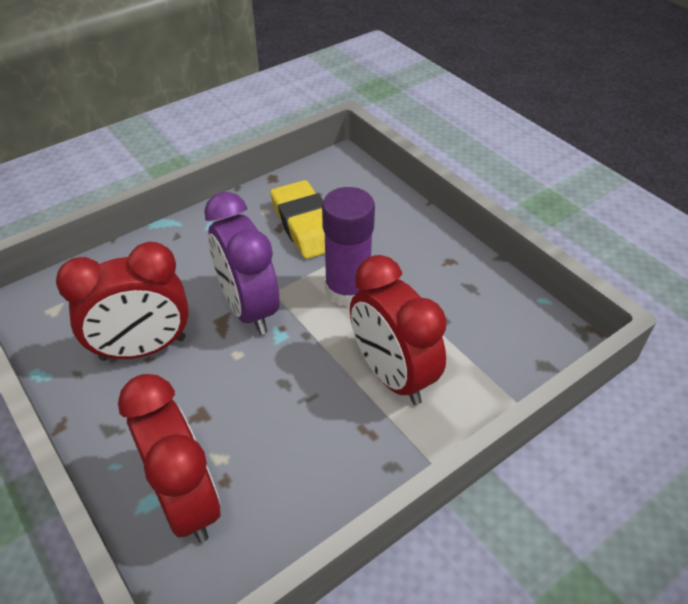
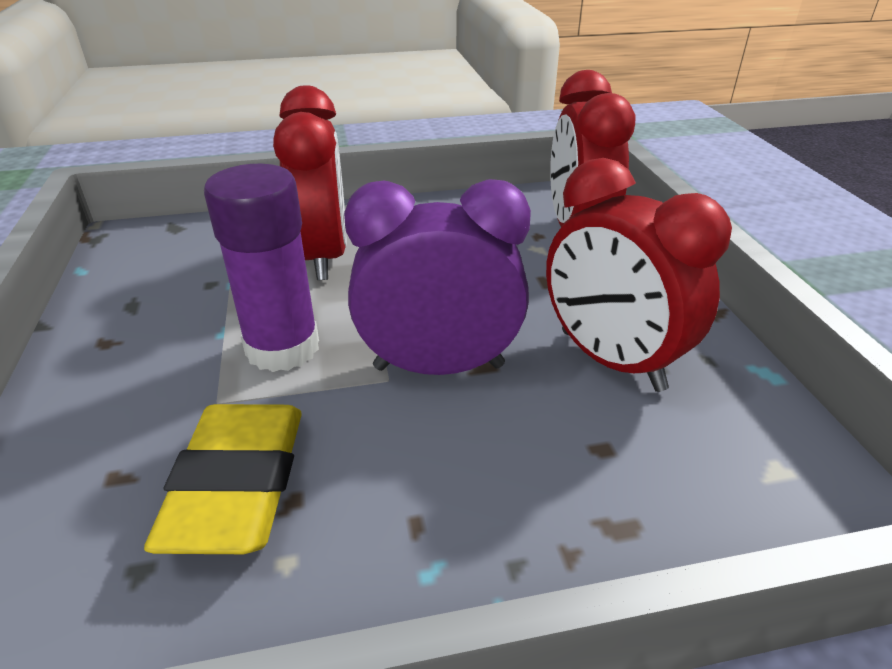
camera: 155 degrees left, 10 degrees down
red clock [56,242,189,361] -> red clock turned 135 degrees counterclockwise [546,158,732,392]
purple clock [204,192,279,335] -> purple clock turned 90 degrees counterclockwise [344,179,531,375]

